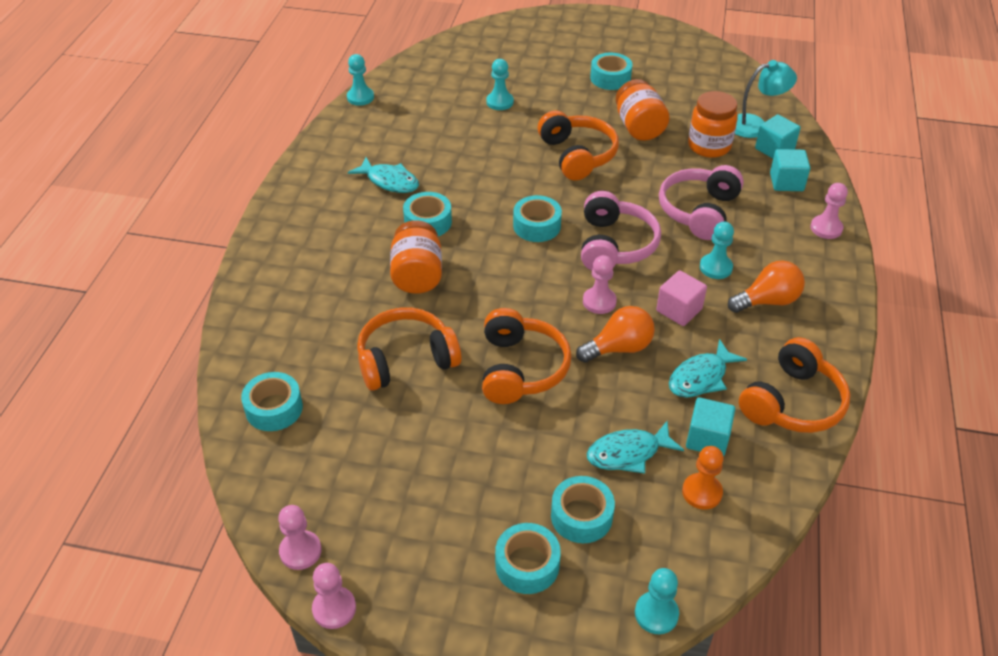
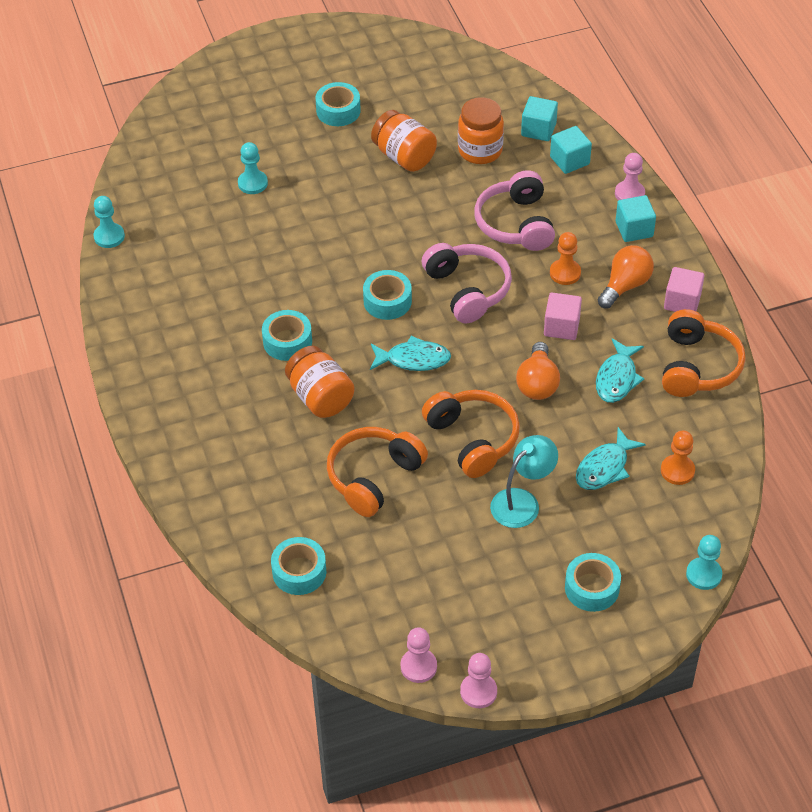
camera: 30 degrees left, 5 degrees up
turquoise fish [348,157,419,193] -> turquoise fish moved to [370,336,451,371]
orange headphones [538,110,619,181] -> none
turquoise tape [551,476,615,543] -> none
orange light bulb [576,306,655,363] -> orange light bulb turned 150 degrees clockwise [516,342,560,400]
pink pawn [583,255,617,314] -> none
turquoise cube [686,397,735,456] -> turquoise cube moved to [616,195,656,242]
turquoise pawn [700,222,734,279] -> orange pawn [550,232,581,285]
turquoise lamp [735,60,797,138] -> turquoise lamp moved to [490,435,558,528]
none -> pink cube [664,267,704,312]

